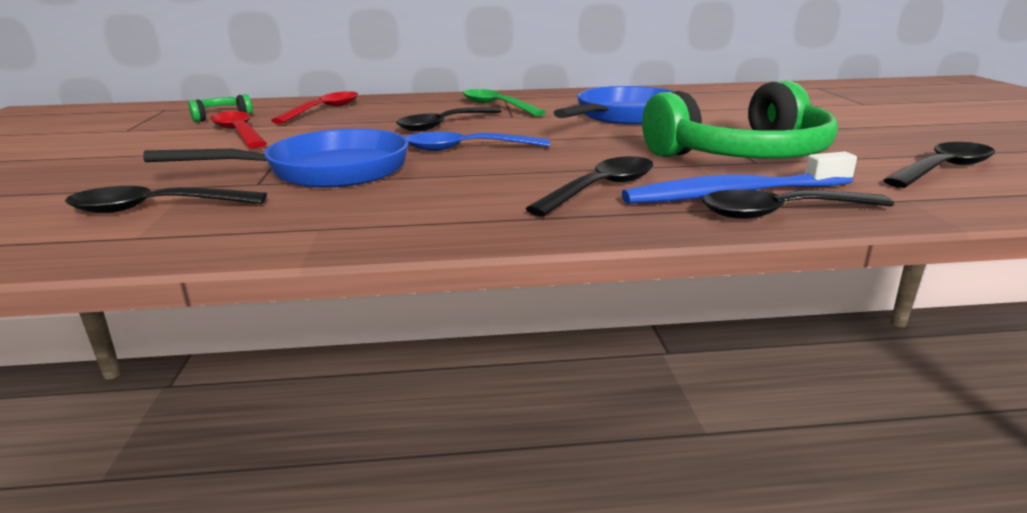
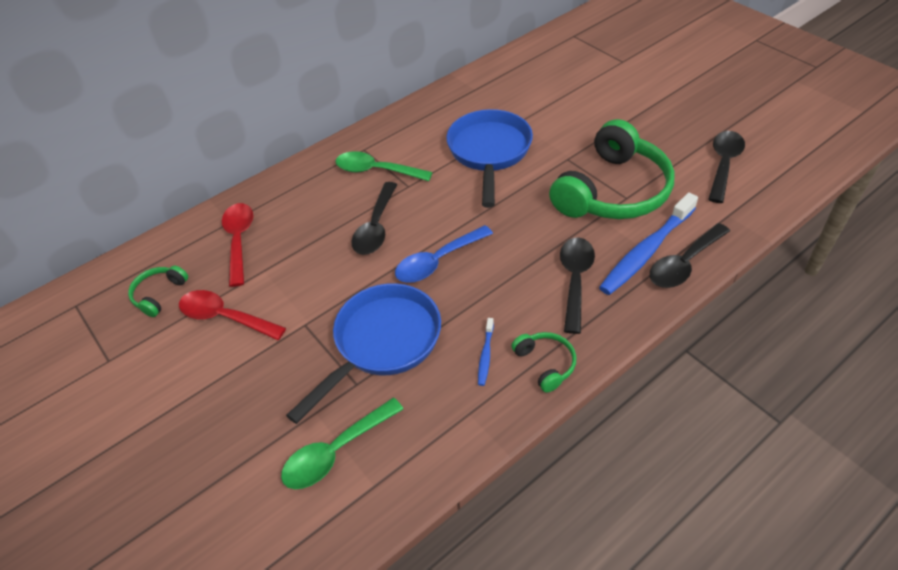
camera: 30 degrees left, 25 degrees up
black spoon [65,186,267,213] -> green spoon [281,398,403,489]
none -> blue toothbrush [478,318,494,386]
none -> green headphones [511,332,576,393]

